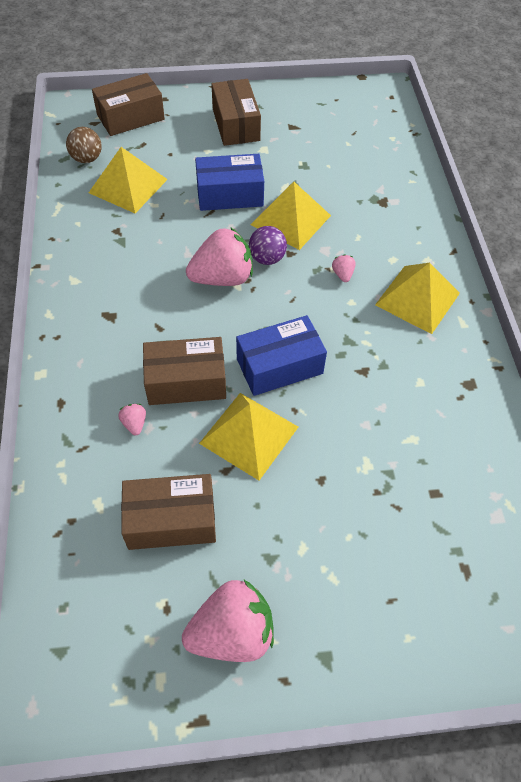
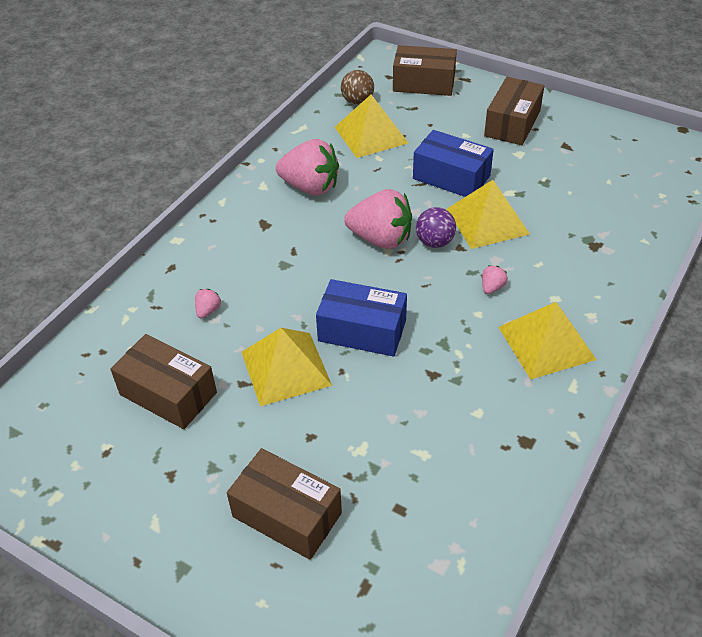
camera: 40 degrees right, 10 degrees down
brown box [143,337,226,405] -> brown box moved to [227,448,342,560]
pink strawberry [182,580,274,662] -> pink strawberry moved to [276,139,339,196]

